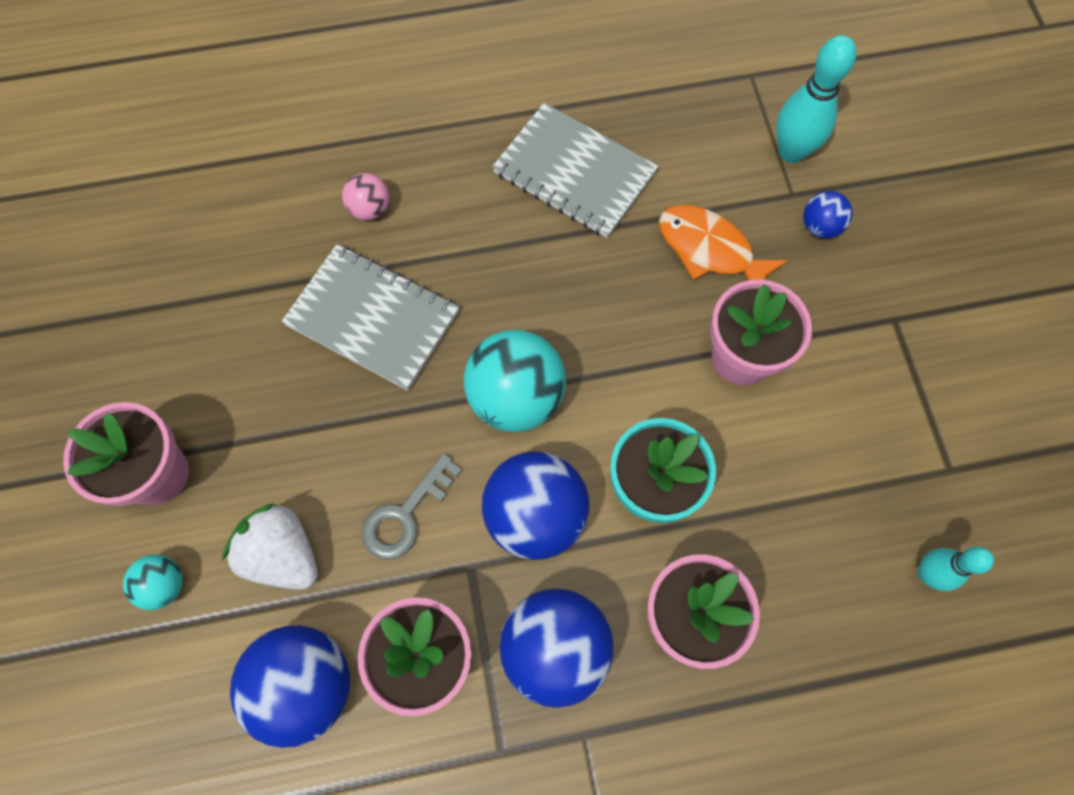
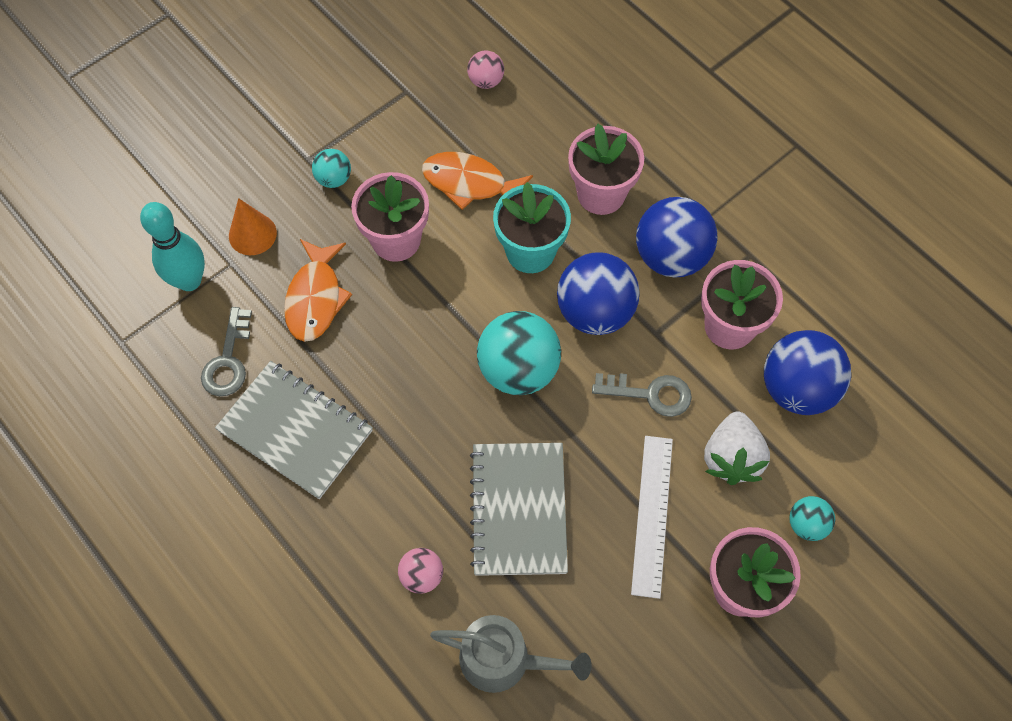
camera: 120 degrees left, 5 degrees down
grey notebook [492,103,658,238] -> grey notebook turned 60 degrees counterclockwise [215,361,373,499]
blue ball [803,191,852,238] -> orange cone [229,198,277,255]
turquoise bowling pin [917,546,994,591] -> pink ball [467,50,504,89]
none -> grey key [201,307,252,396]
none -> turquoise ball [312,149,351,188]
none -> orange fish [422,152,533,210]
none -> grey watering can [430,615,591,693]
none -> white ruler [631,436,673,599]

